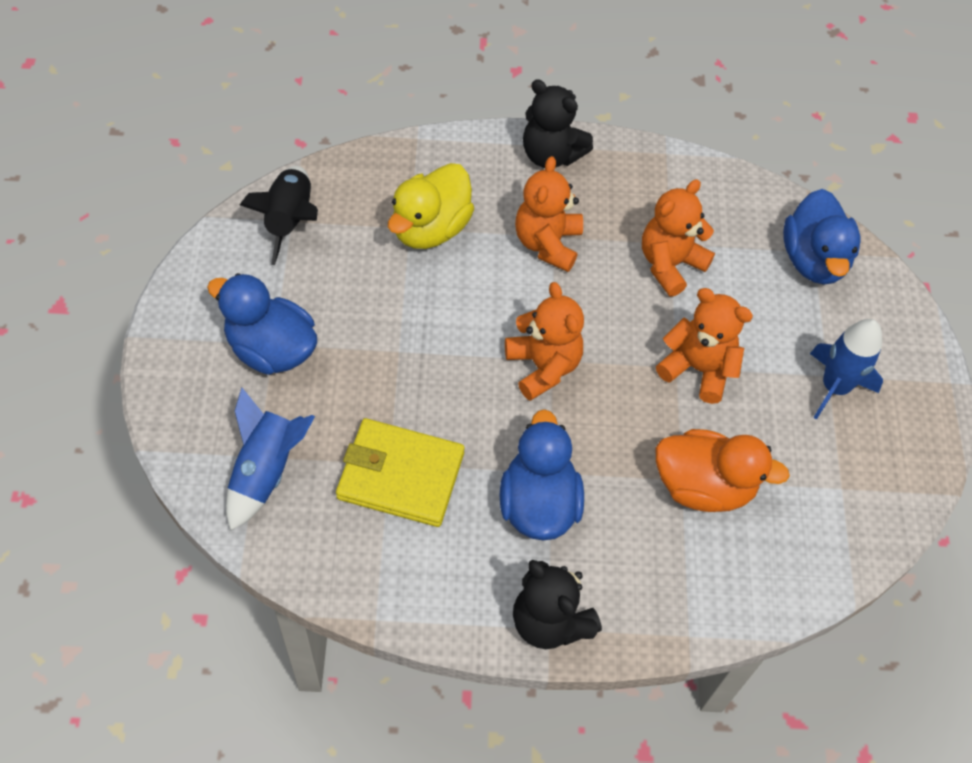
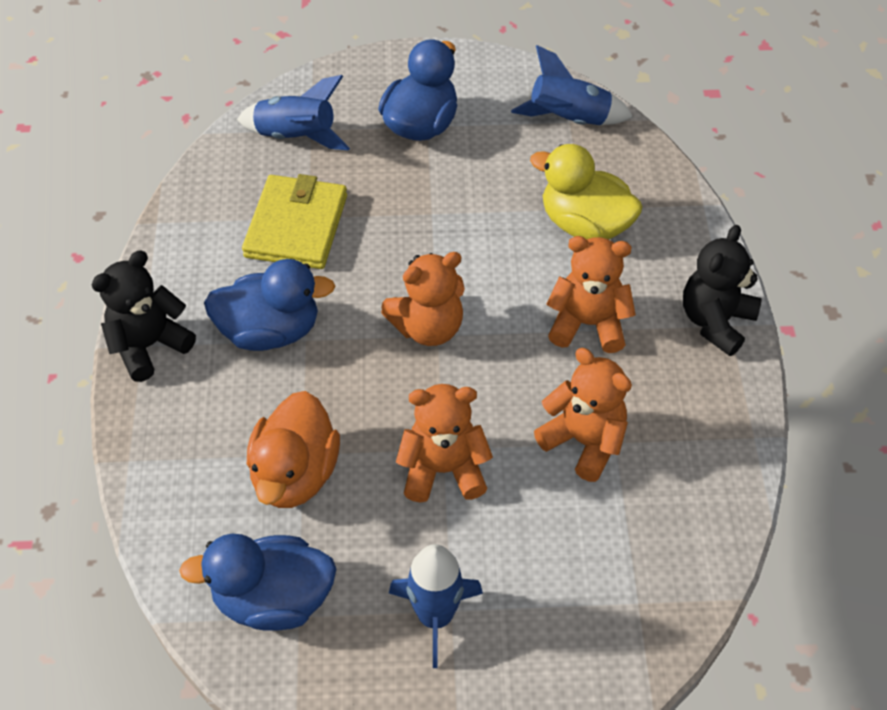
camera: 90 degrees right, 5 degrees down
black rocket [240,166,318,265] -> blue rocket [511,45,633,125]
orange teddy bear [656,288,753,404] -> orange teddy bear turned 120 degrees counterclockwise [396,384,493,503]
blue duck [783,189,861,284] -> blue duck moved to [179,534,336,631]

